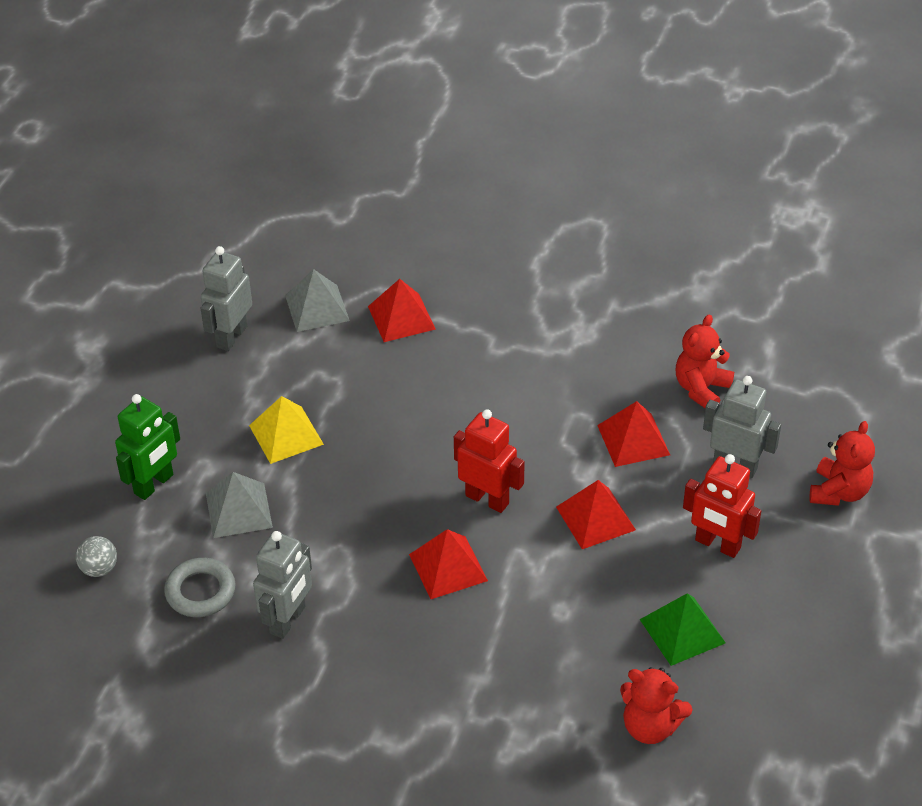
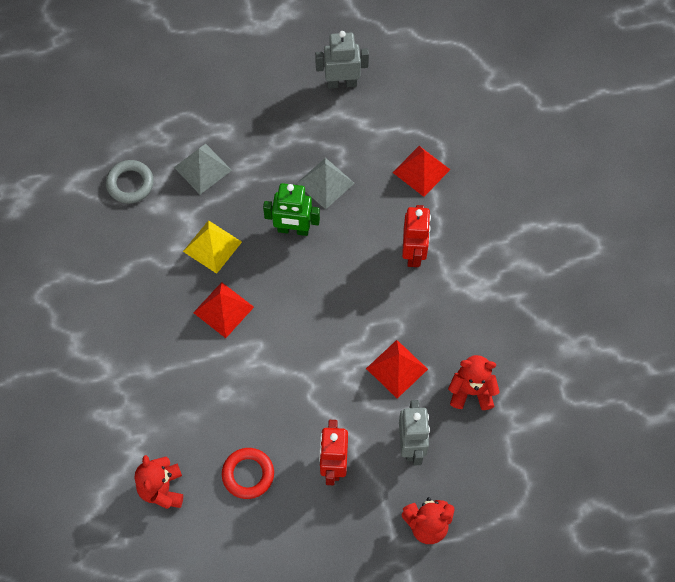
camera: 60 degrees right, 20 degrees up
grey ball [76,536,117,577] -> none
green robot [115,394,180,500] -> green robot moved to [263,183,320,236]
yellow pyramid [249,396,324,464] -> yellow pyramid moved to [183,220,242,274]
grey robot [253,531,312,639] -> none
grey pyramid [285,269,350,332] -> grey pyramid moved to [296,158,355,210]
red robot [454,409,525,513] -> red robot moved to [402,205,431,267]
red pyramid [556,480,636,549] -> none
green pyramid [640,593,726,666] -> red ring [222,448,274,499]

